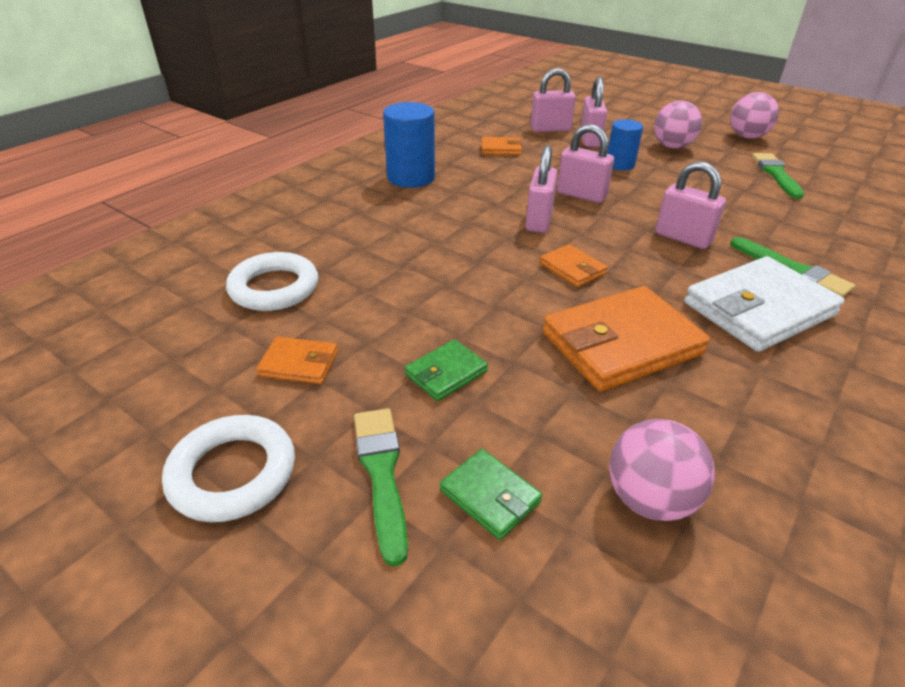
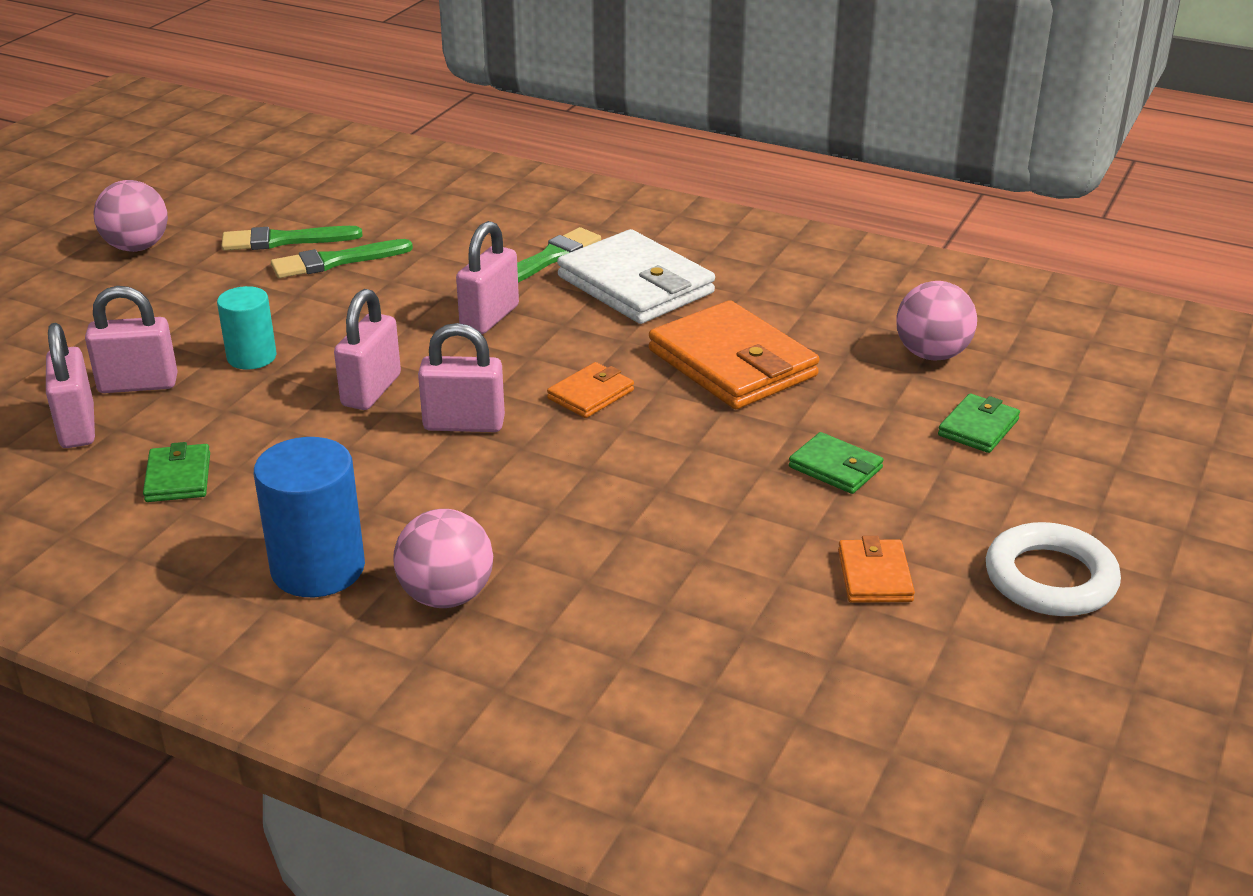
camera: 100 degrees left, 5 degrees down
white ring [226,252,318,311] -> none
green brush [354,408,408,566] -> green brush moved to [271,239,413,278]
orange wallet [481,137,522,155] -> green wallet [143,442,210,502]
blue cylinder [607,119,643,170] -> turquoise cylinder [217,286,276,370]
pink ball [654,101,702,149] -> pink ball moved to [393,509,493,608]

